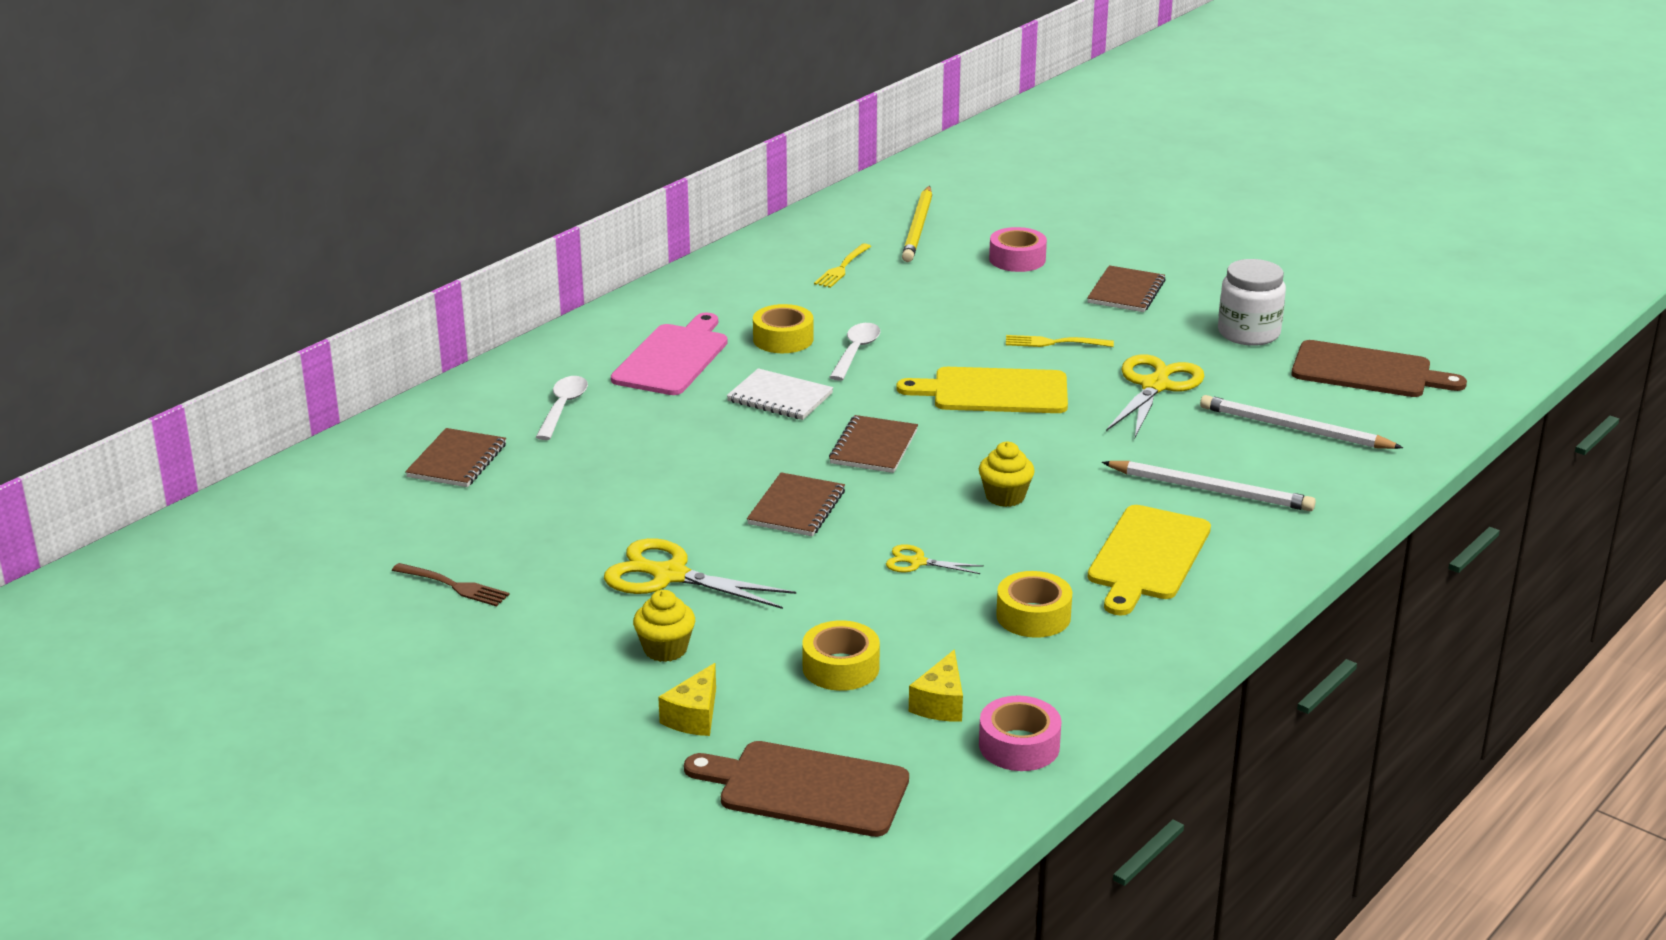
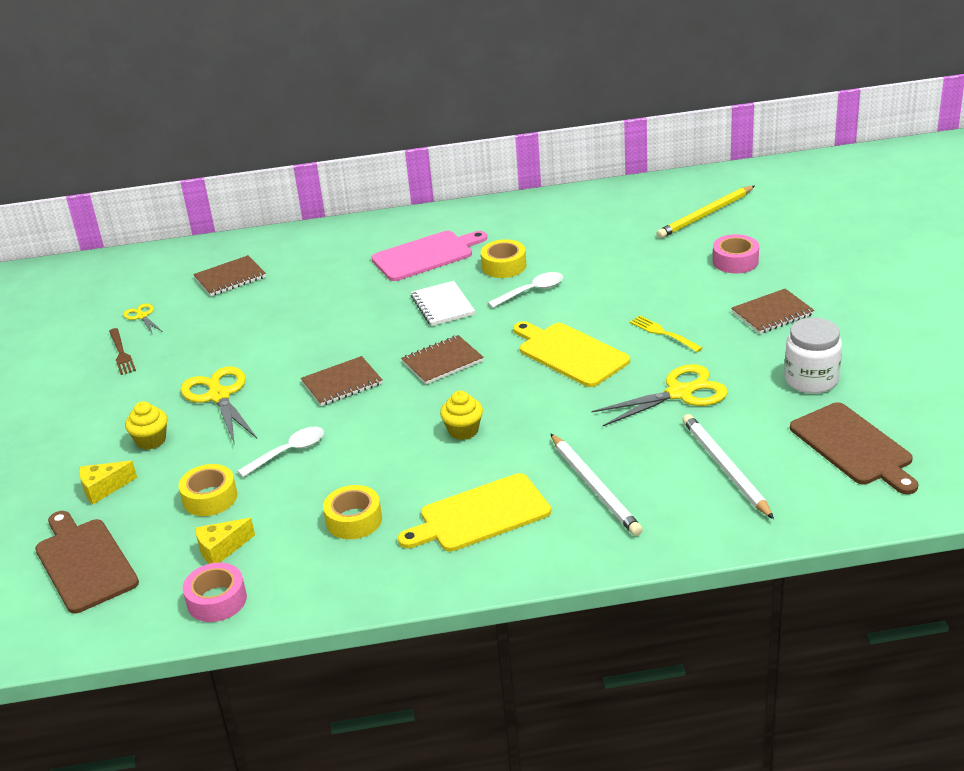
camera: 45 degrees right, 5 degrees up
white spoon [536,376,588,440] -> white spoon moved to [237,427,324,477]
yellow fork [814,243,871,288] -> none
yellow scissors [886,544,984,574] -> yellow scissors moved to [123,303,163,335]

